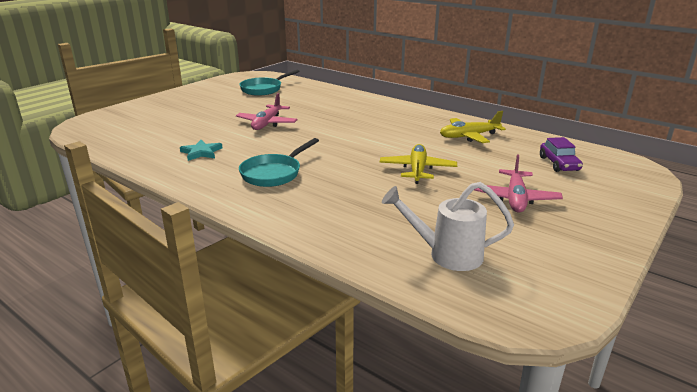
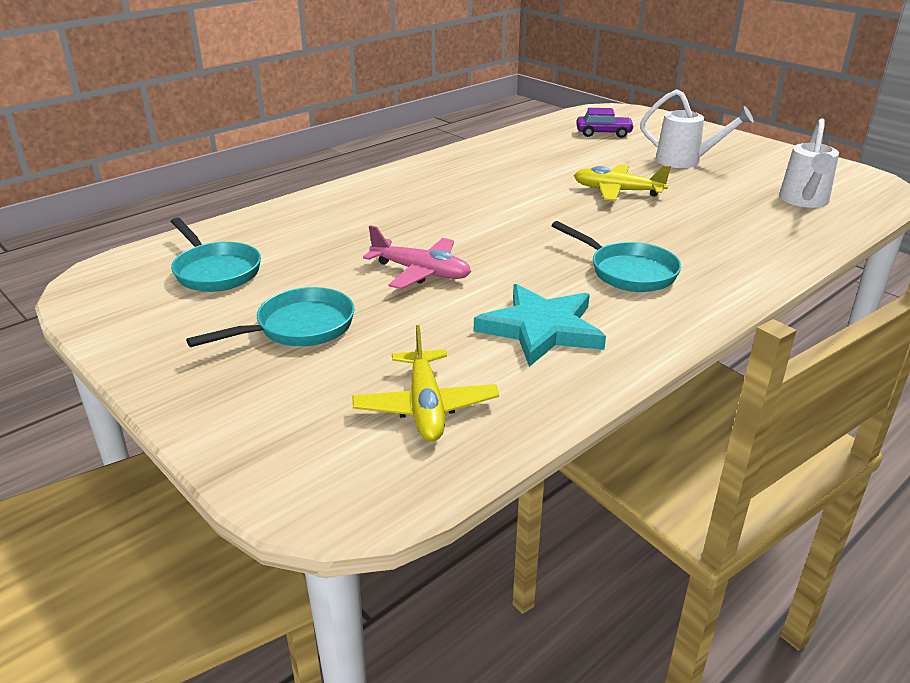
camera: 80 degrees left, 5 degrees up
turquoise star [180,140,223,161] -> turquoise star [474,284,606,367], size x1.78
yellow plane [440,111,506,143] -> yellow plane moved to [352,325,499,441]
pink plane [474,154,563,213] -> white watering can [640,89,754,168]
none -> turquoise pan [186,287,355,347]

